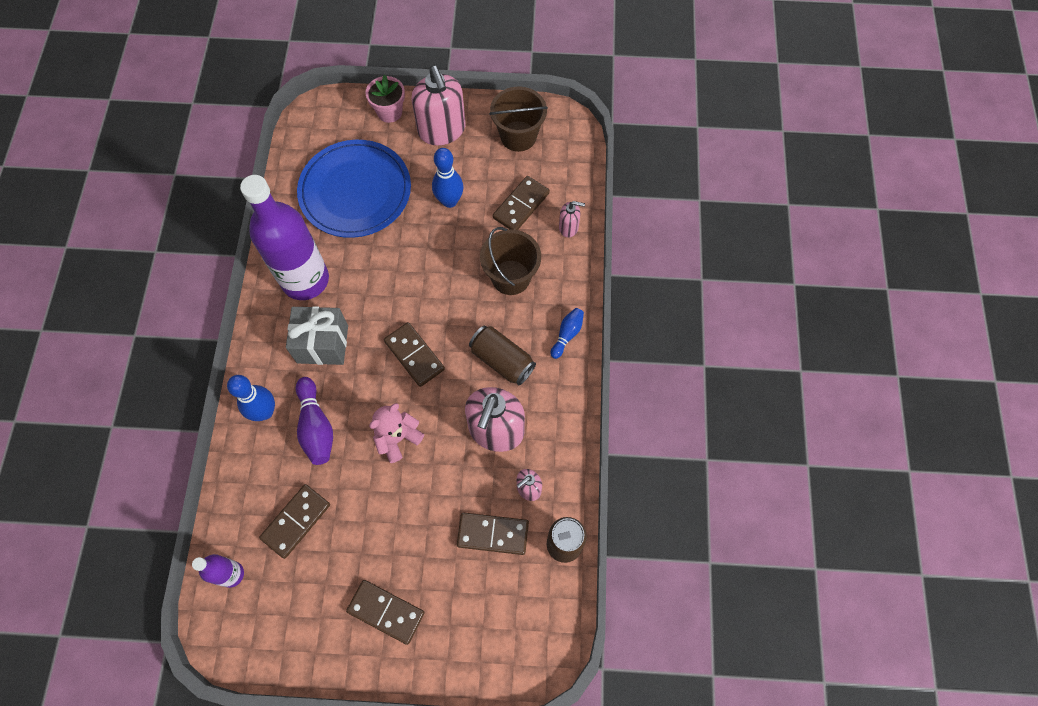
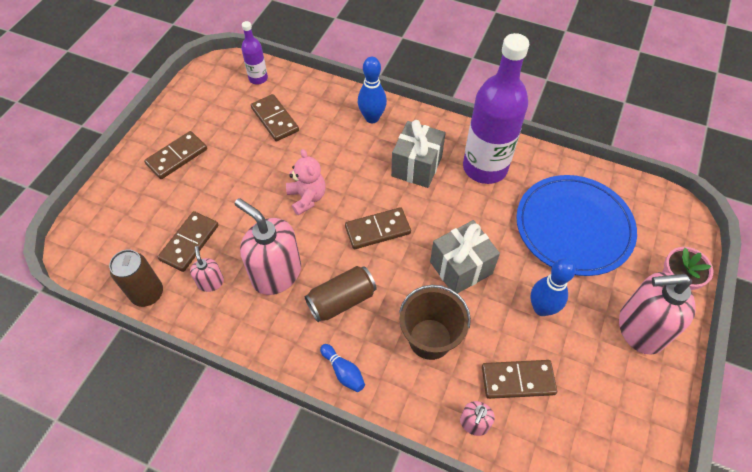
camera: 110 degrees right, 10 degrees down
purple bowling pin [296,377,333,465] -> none
brown bucket [489,87,548,152] -> none
brown domino [493,176,550,230] -> brown domino turned 60 degrees counterclockwise [482,360,557,399]
none -> grey gift [430,220,500,293]

